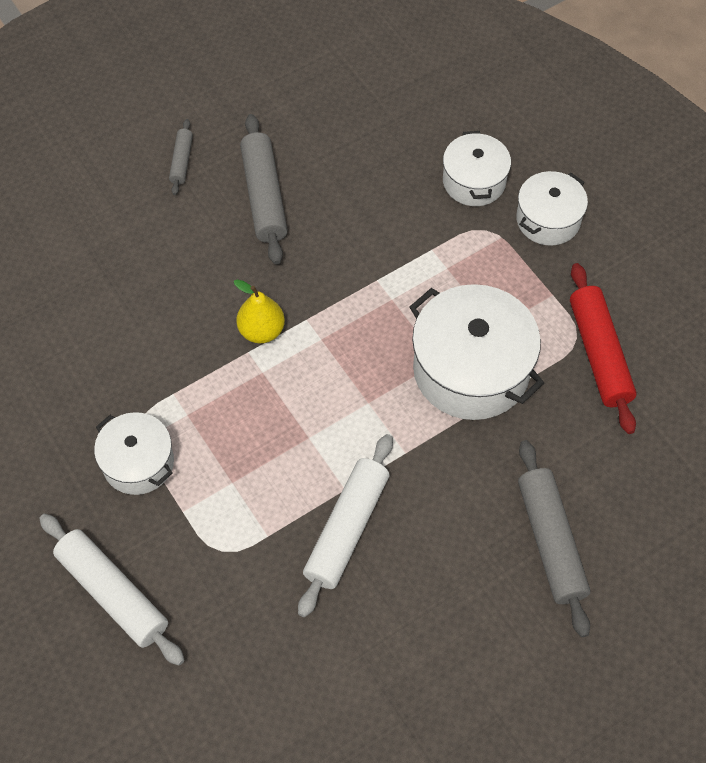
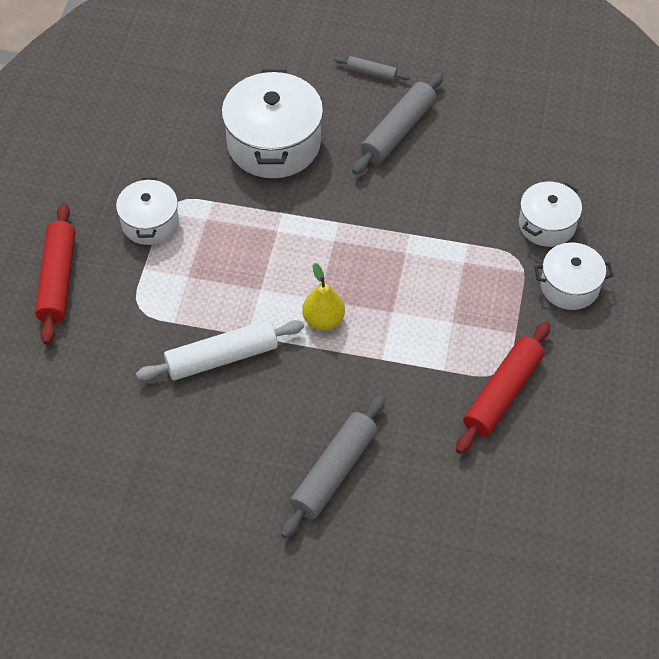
camera: 45 degrees right, 5 degrees down
white rolling pin [39,514,184,666] -> red rolling pin [35,203,75,344]
grey rolling pin [169,119,193,195] -> grey rolling pin turned 60 degrees clockwise [335,56,410,81]
yellow pear [234,279,285,343] -> yellow pear moved to [302,263,345,330]
white pot [409,284,544,420] -> white pot moved to [222,70,323,178]

